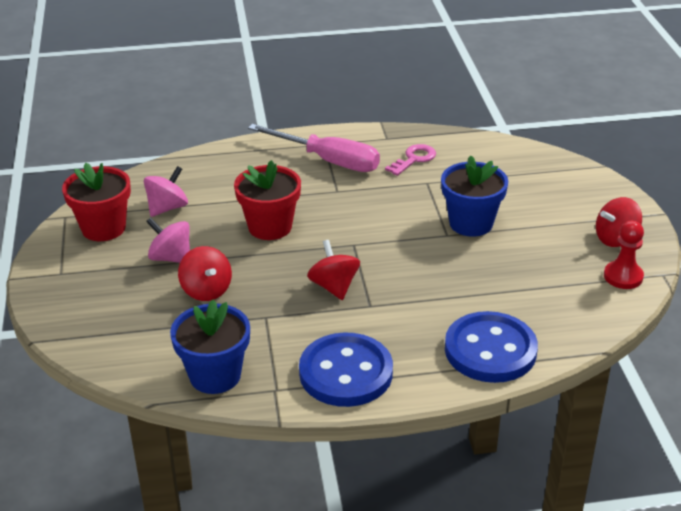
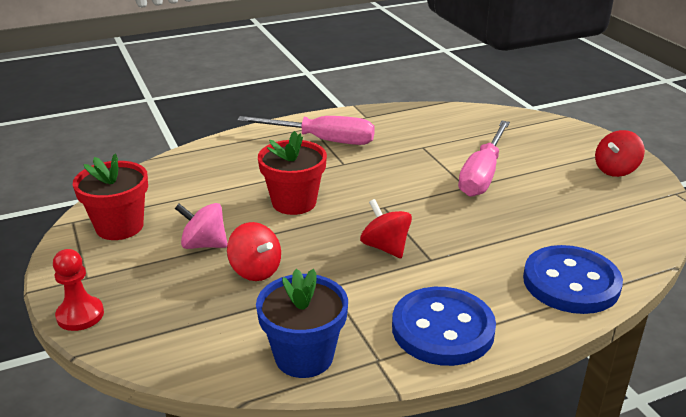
camera: 15 degrees left, 5 degrees down
pink spinning top [144,166,188,217] -> none
pink key [385,144,436,176] -> none
blue flower pot [441,155,508,237] -> pink screwdriver [458,121,510,197]
red pawn [604,221,644,289] -> red pawn moved to [53,249,104,331]

